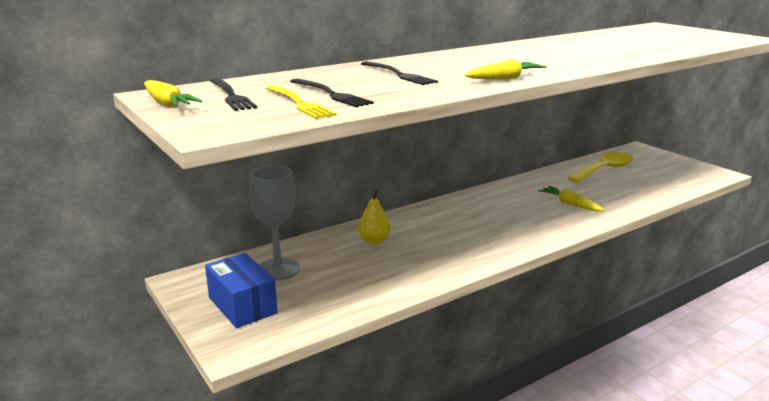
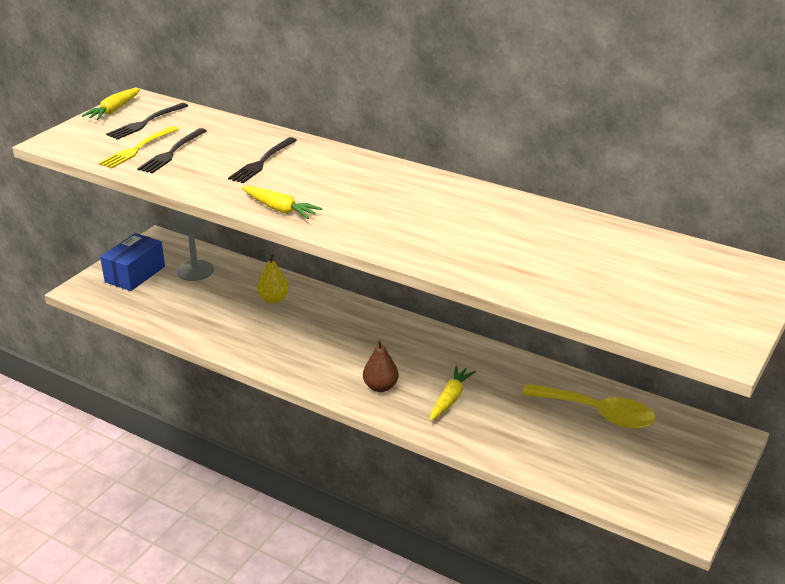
camera: 65 degrees right, 10 degrees up
none -> brown pear [363,339,398,392]

